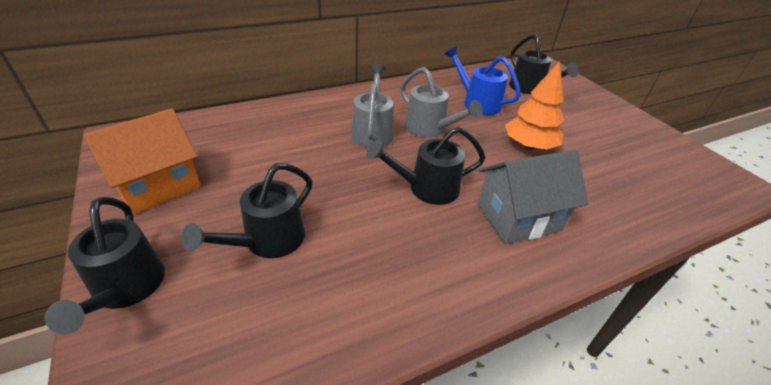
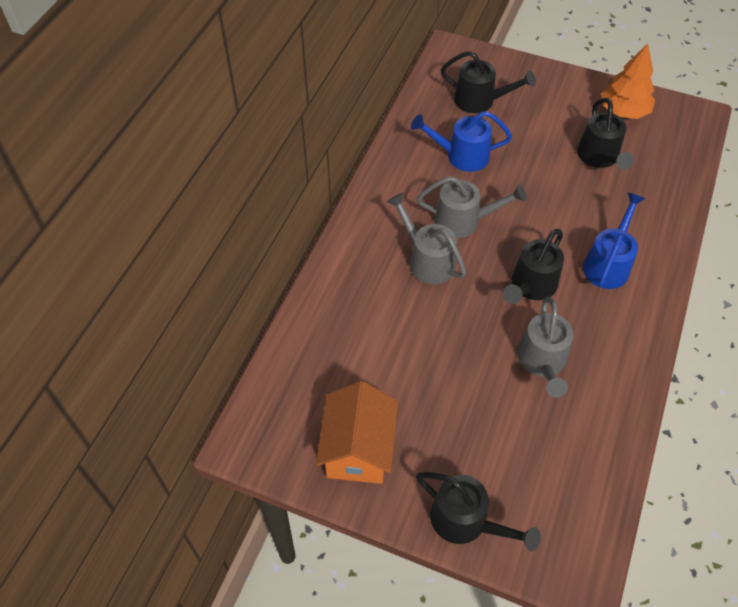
camera: 40 degrees left, 15 degrees up
black watering can [181,163,312,258] -> black watering can moved to [577,98,634,170]
grey house [477,150,588,244] -> blue watering can [583,193,645,289]
orange tree [505,61,564,150] -> orange tree moved to [601,43,655,119]
none -> grey watering can [518,297,574,398]

